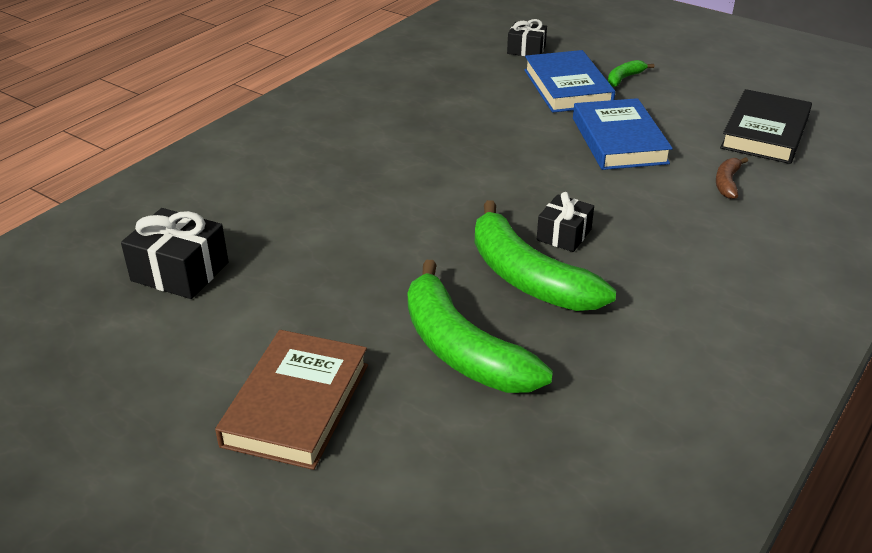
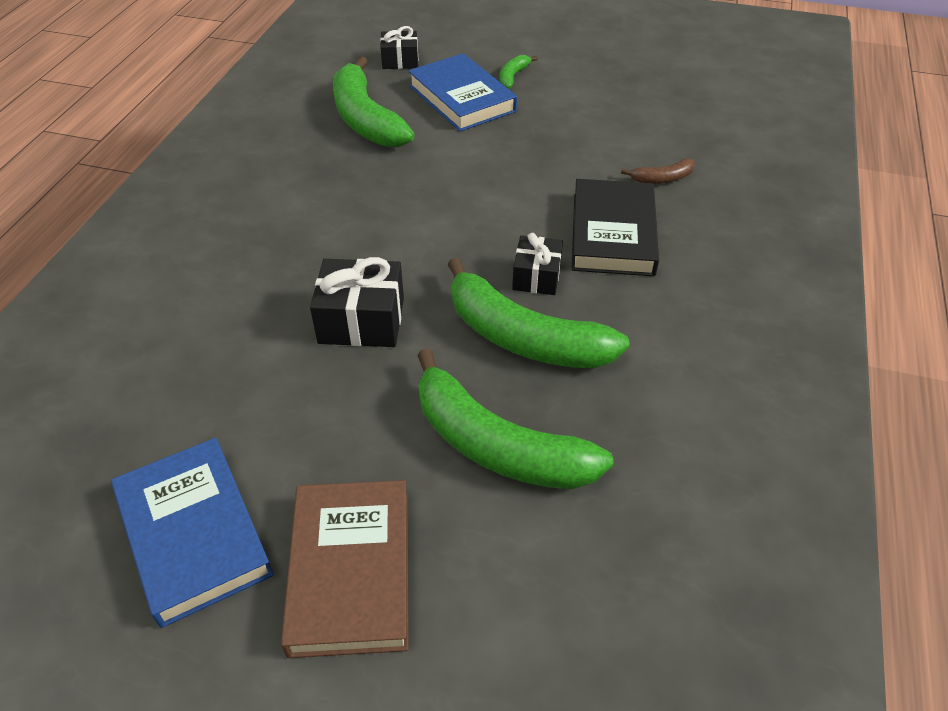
camera: 20 degrees left, 10 degrees up
black gift [121,208,229,299] -> black gift moved to [310,257,404,347]
blue book [573,98,673,170] -> blue book moved to [111,438,274,628]
brown banana [716,157,748,199] -> brown banana turned 105 degrees counterclockwise [621,158,695,184]
black book [720,89,812,164] -> black book moved to [572,179,659,276]
none -> green banana [333,56,415,147]

